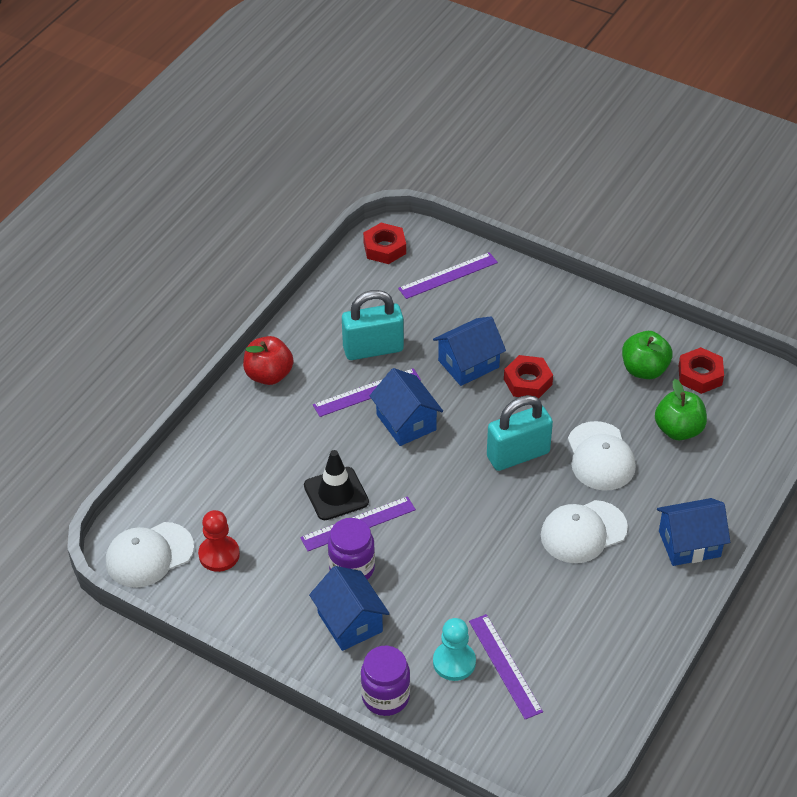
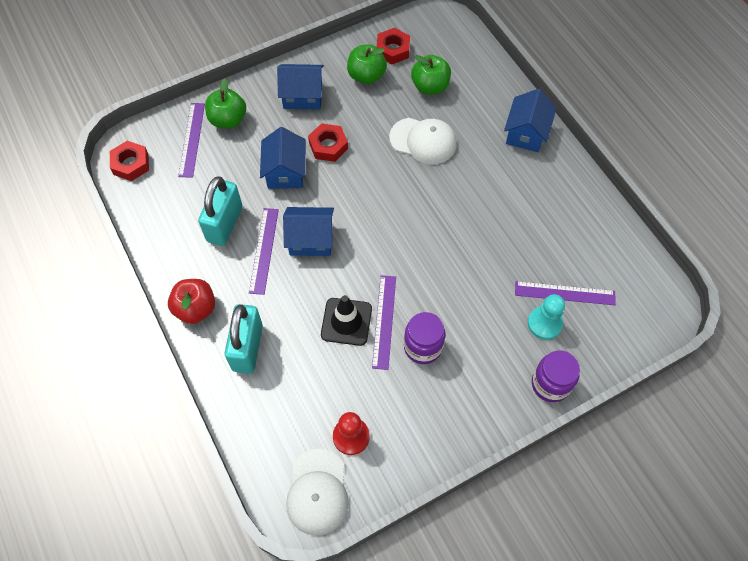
camera: 60 degrees left, 15 degrees up
blue house [309,566,390,651] -> blue house moved to [277,64,324,110]
turquoise padlock [487,395,553,471] -> turquoise padlock moved to [225,304,263,374]
white cap [541,500,628,563] -> none
none -> green apple [205,79,246,129]

